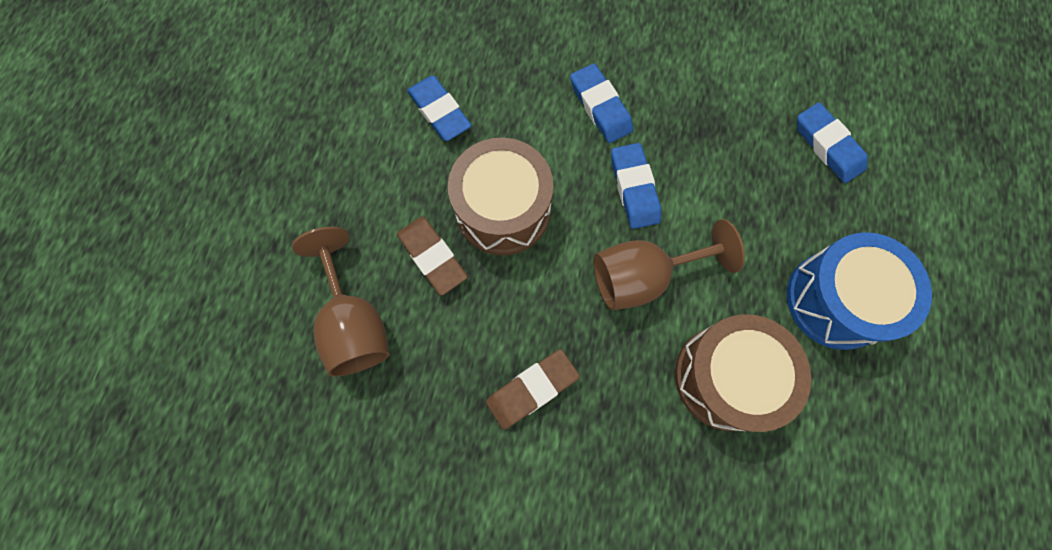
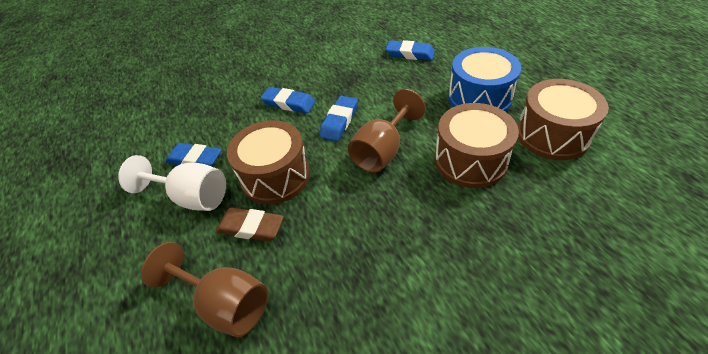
camera: 35 degrees left, 25 degrees down
brown eraser [486,349,580,430] -> none
blue eraser [611,143,661,229] -> blue eraser turned 75 degrees clockwise [319,96,358,141]
none -> white goblet [118,155,226,211]
none -> brown drum [518,79,609,160]

